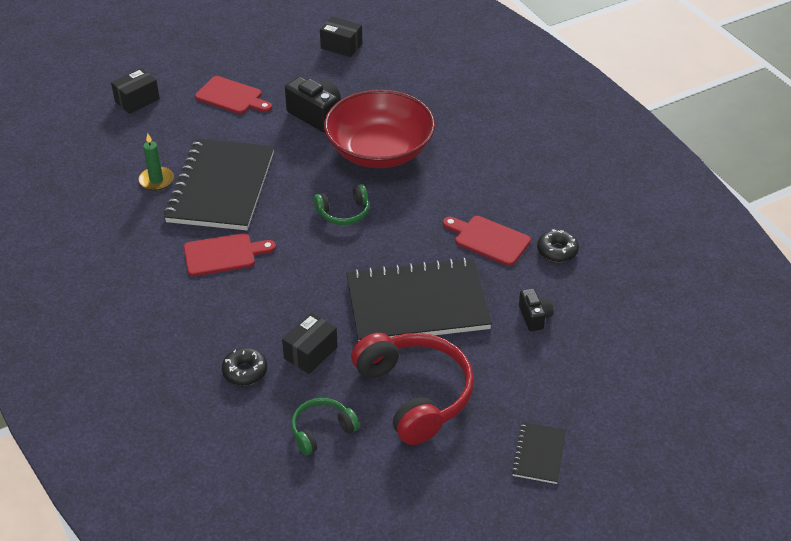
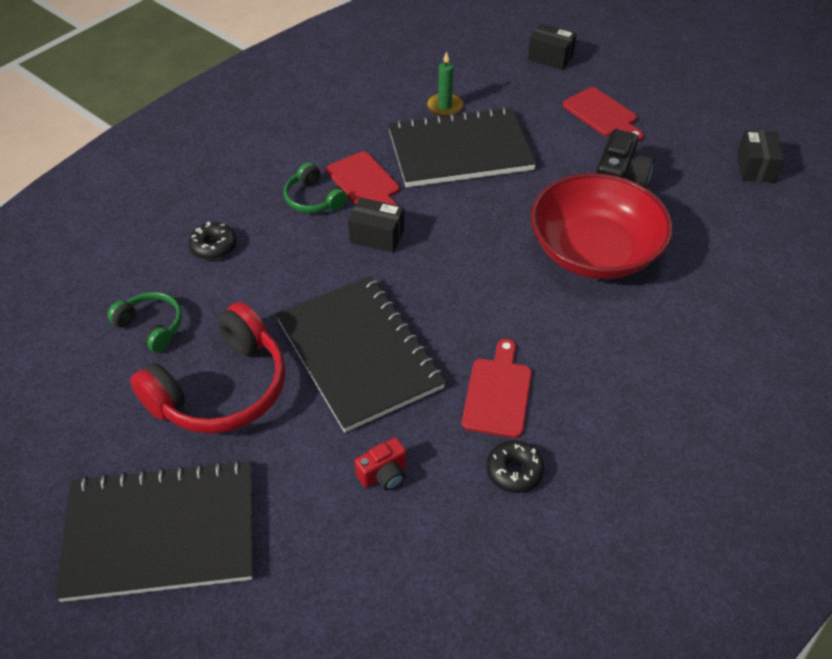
camera: 70 degrees right, 5 degrees up
red cutting board [195,76,272,114] -> red cutting board turned 45 degrees counterclockwise [563,87,644,142]
black box [282,313,338,374] -> black box moved to [348,197,404,253]
green headphones [314,184,369,225] -> green headphones moved to [284,162,347,213]
black notebook [511,422,566,484] -> black notebook [55,459,253,602], size x2.27
black camera [519,288,554,331] -> red camera [355,437,406,491]

